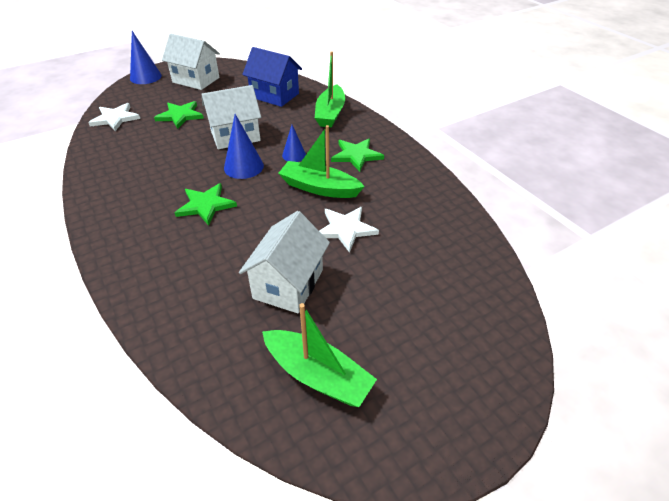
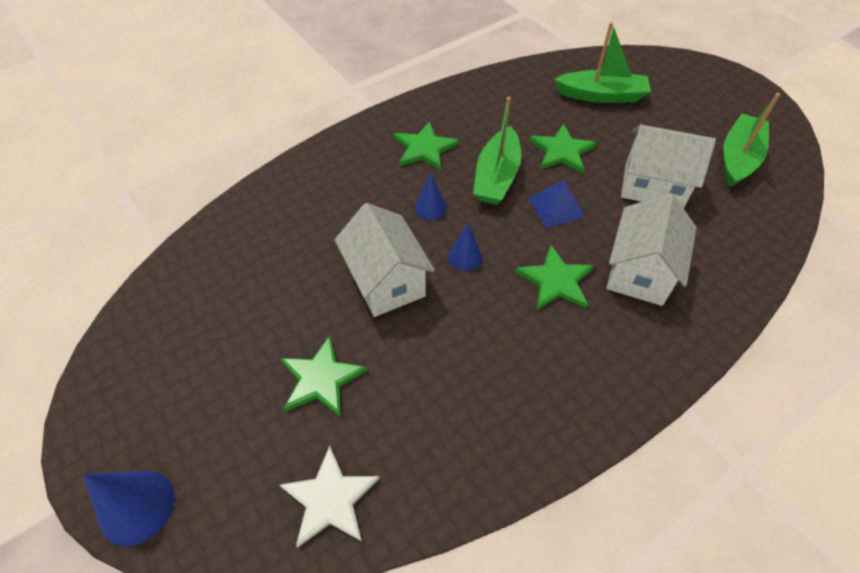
camera: 95 degrees left, 10 degrees up
white house [162,34,220,90] -> white house moved to [606,193,697,306]
blue cone [224,114,264,179] -> blue cone [448,223,482,271], size x0.62
blue house [242,47,302,107] -> none
green boat [315,51,345,128] -> green boat moved to [554,22,651,103]
white star [320,207,379,253] -> green star [529,124,597,173]
none -> blue pyramid [528,180,585,228]

